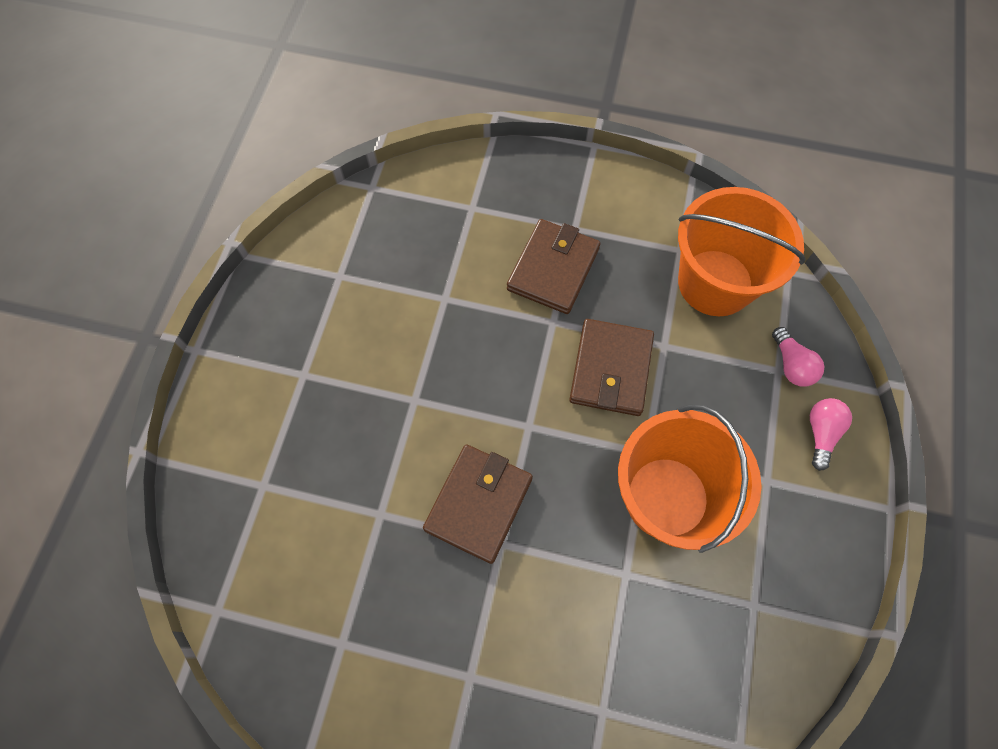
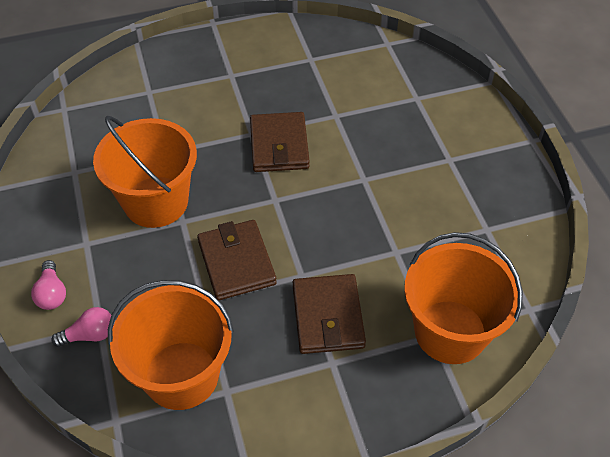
camera: 150 degrees right, 15 degrees down
pink light bulb [772,327,824,387] -> pink light bulb turned 120 degrees clockwise [51,307,114,347]
none -> orange bucket [404,232,523,364]

